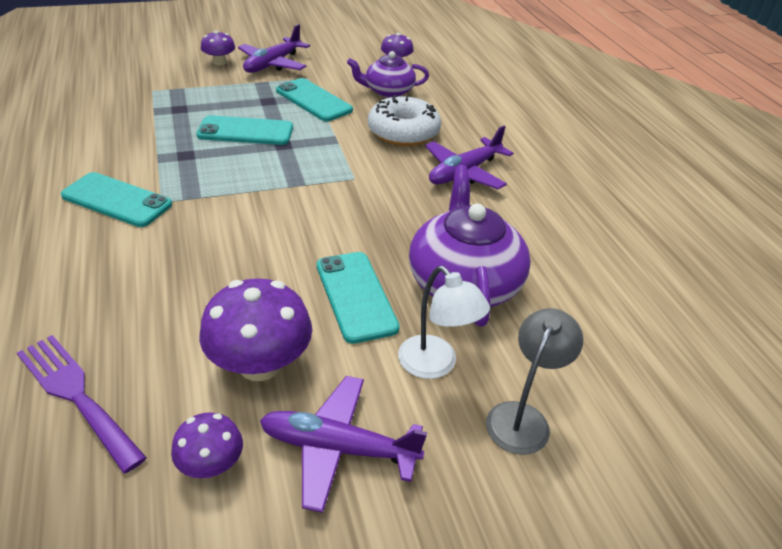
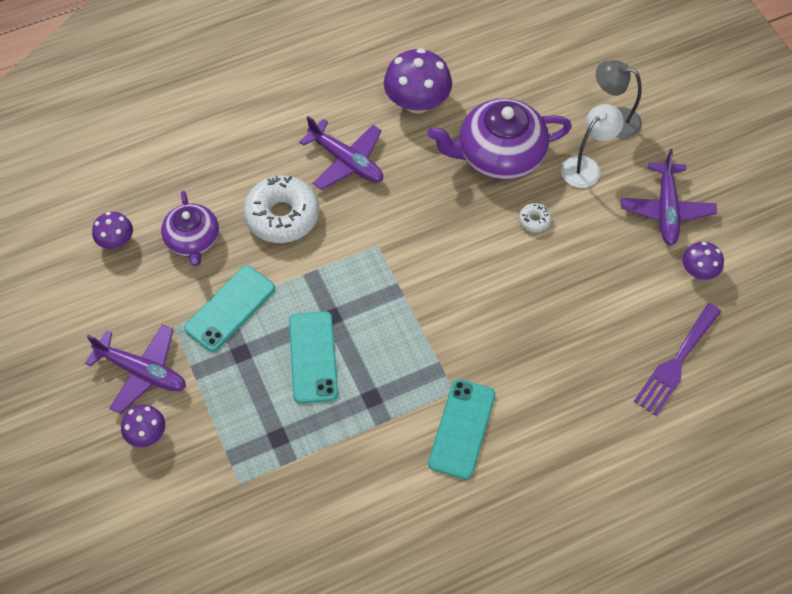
camera: 95 degrees left, 20 degrees up
purple mushroom [199,278,312,381] -> purple mushroom moved to [384,48,452,114]
turquoise phone [317,252,400,344] -> white donut [519,203,552,232]

